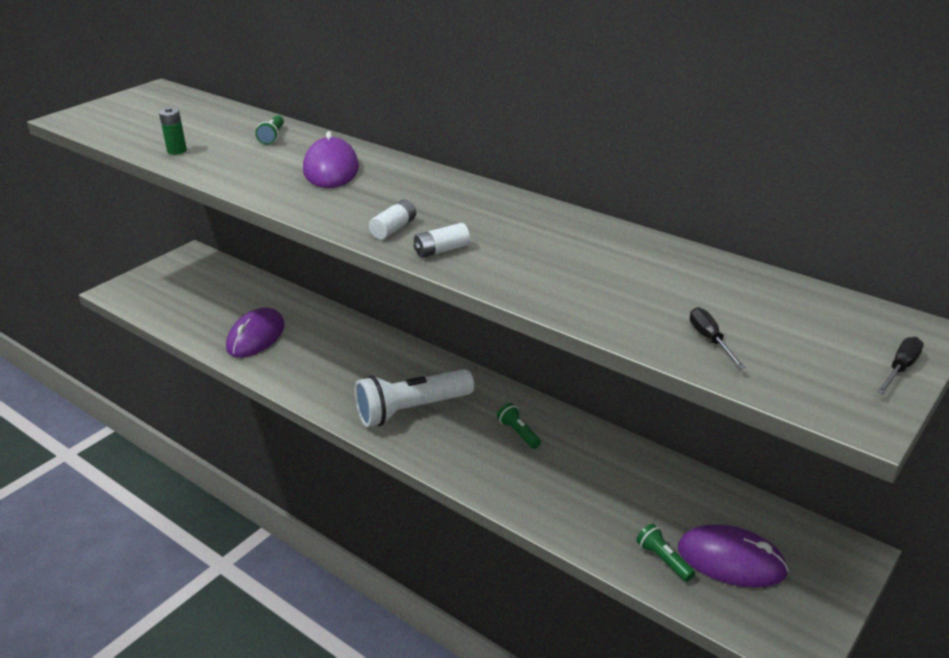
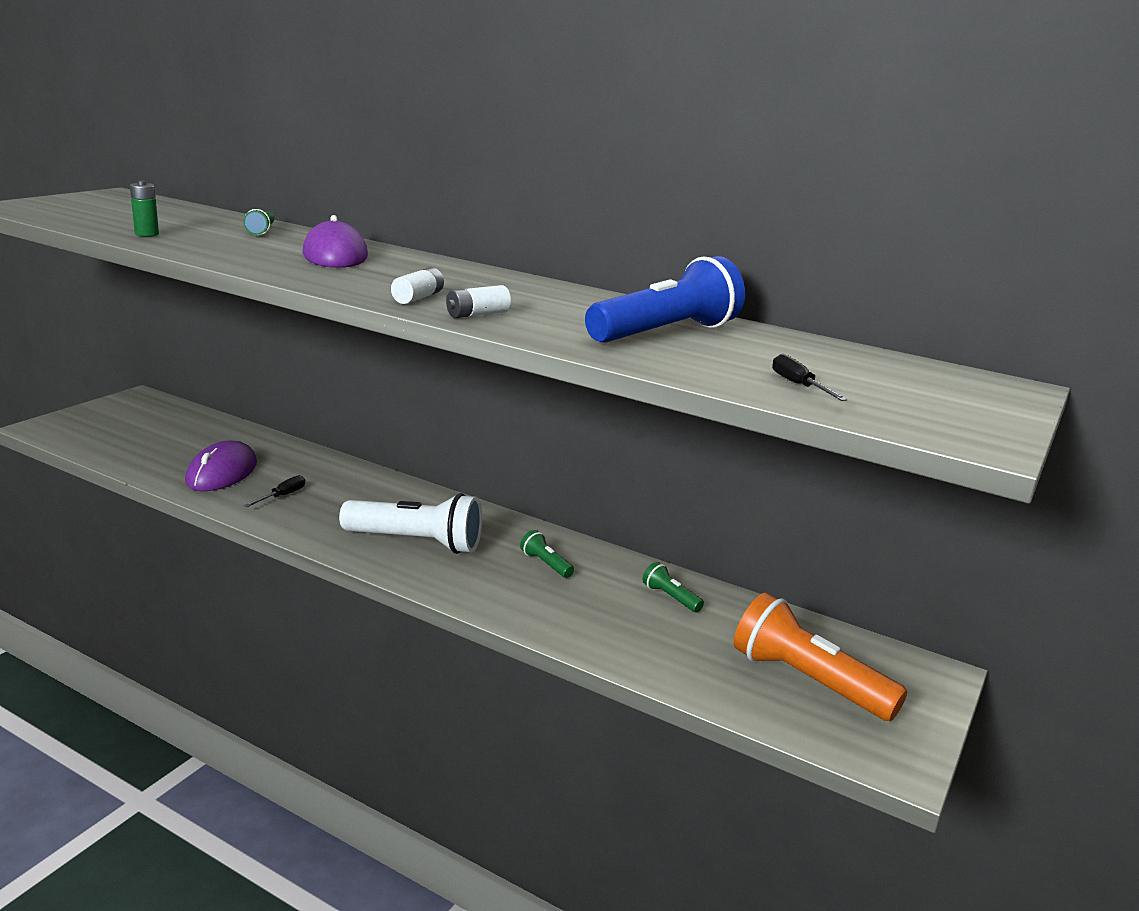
camera: 10 degrees left, 10 degrees down
white flashlight [355,369,474,427] -> white flashlight turned 135 degrees counterclockwise [339,493,482,554]
green flashlight [636,524,695,582] -> green flashlight moved to [643,562,704,612]
purple mouse [678,524,789,588] -> orange flashlight [734,593,907,721]
black screwdriver [877,337,924,394] -> black screwdriver moved to [243,475,305,507]
none -> blue flashlight [585,256,745,343]

